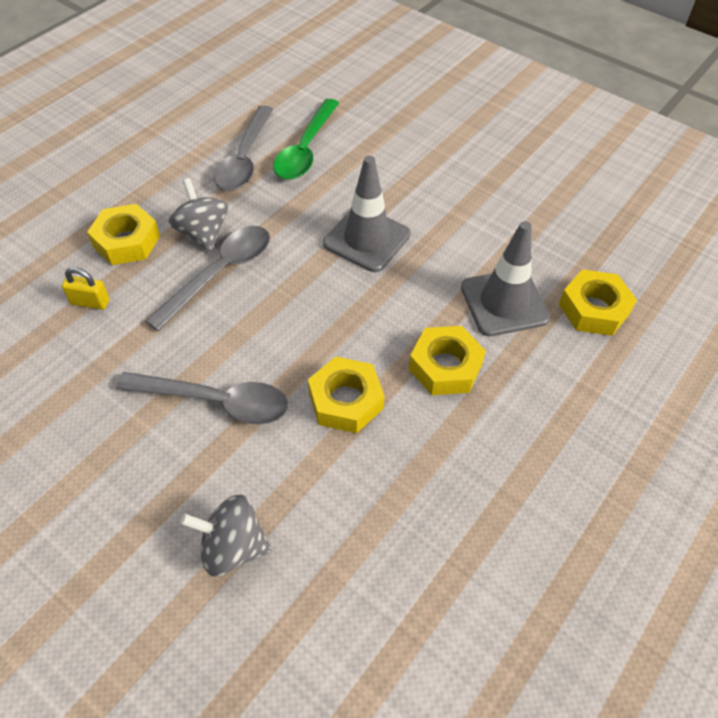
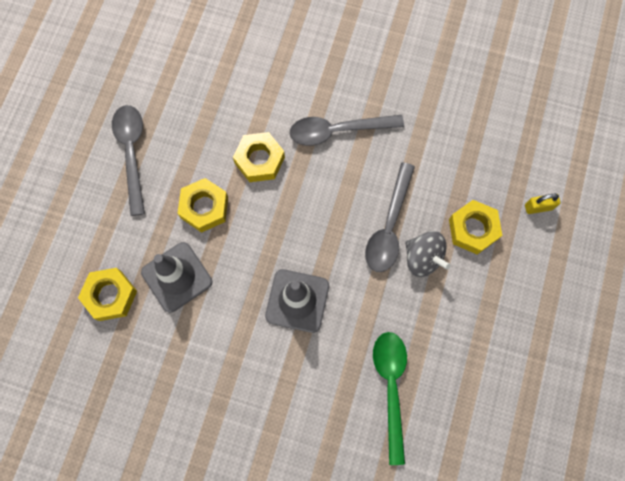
camera: 160 degrees right, 20 degrees up
yellow padlock [62,267,110,310] -> yellow padlock moved to [525,194,560,214]
grey spinning top [180,495,272,577] -> none
grey spoon [214,105,273,191] -> grey spoon moved to [112,105,145,216]

